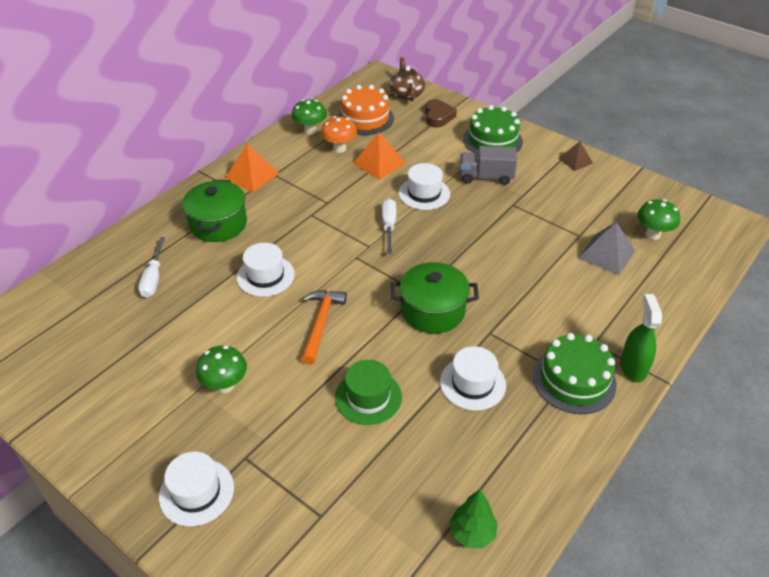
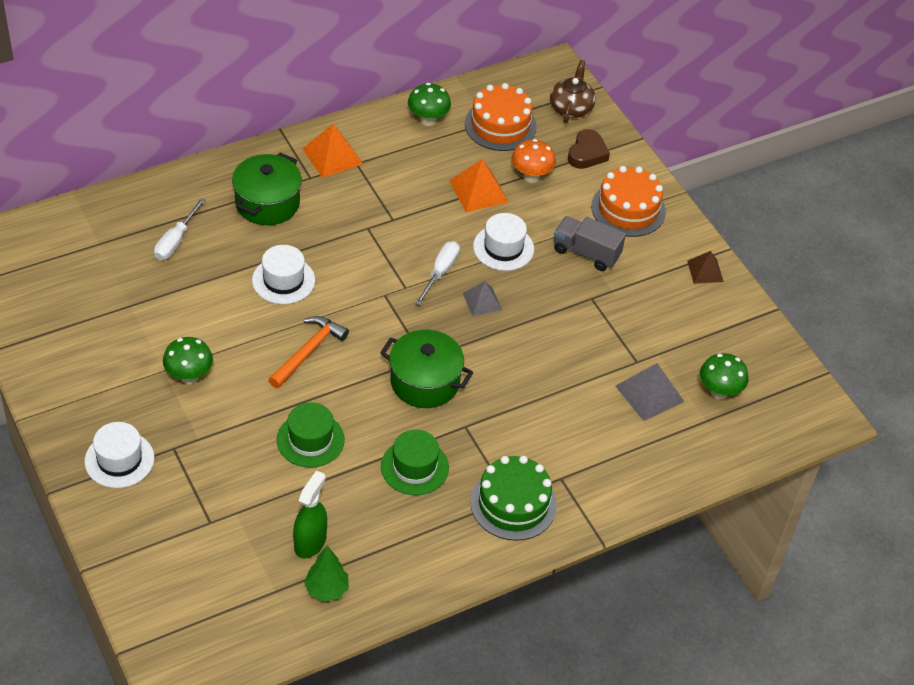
camera: 20 degrees right, 5 degrees up
orange mushroom [321,116,357,153] -> orange mushroom moved to [512,139,556,183]
white hat [440,346,506,411] -> green hat [381,430,449,495]
green cake [463,105,523,155] -> orange cake [591,166,666,237]
green spray bottle [620,294,662,382] -> green spray bottle moved to [293,470,327,558]
none -> grey pyramid [463,281,502,316]

